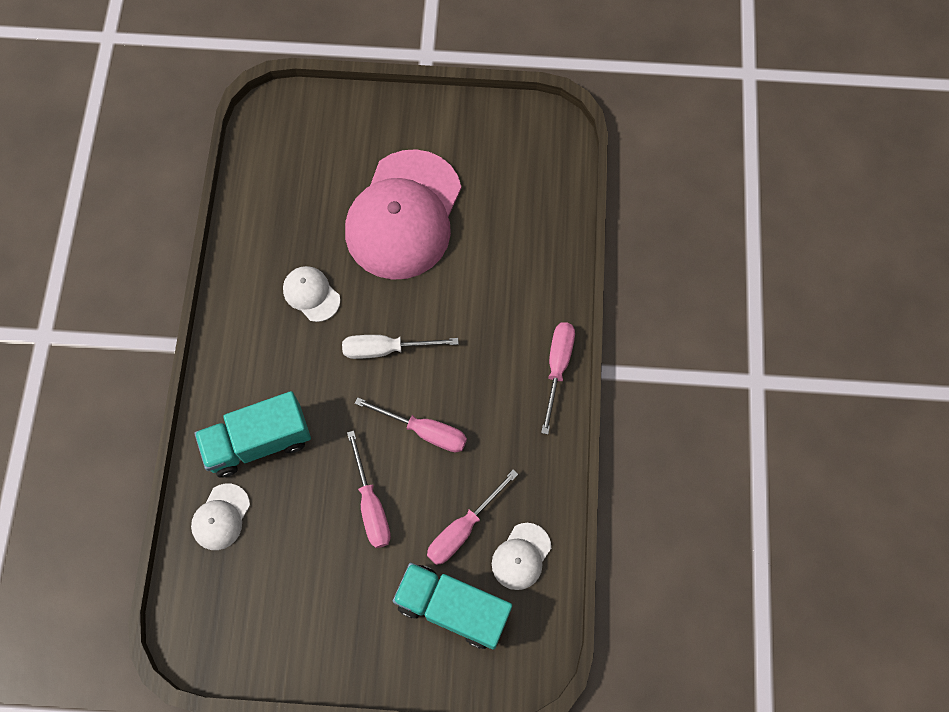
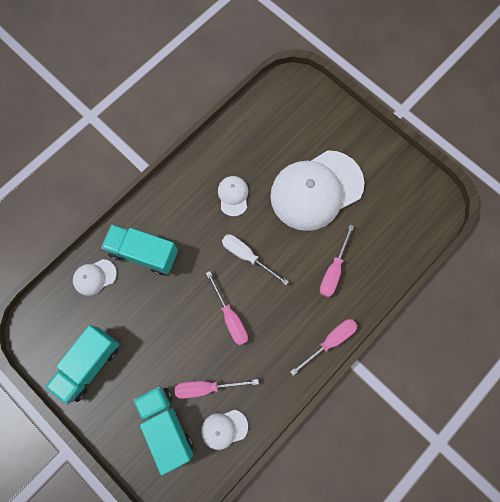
camera: 40 degrees right, 5 degrees up
pink cap [345,149,462,280] -> white cap [270,150,364,231]
pink screwdriver [347,431,391,548] -> pink screwdriver moved to [320,225,354,297]
none -> turquoise truck [45,325,119,405]

